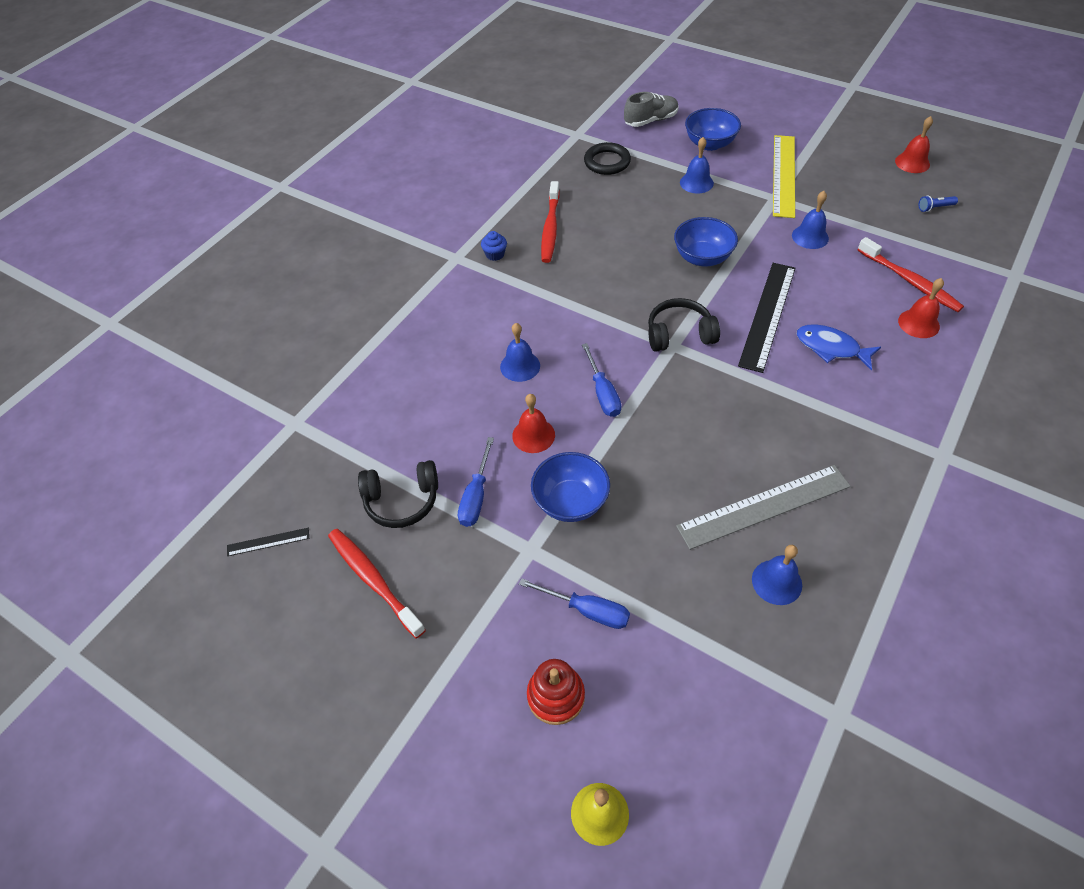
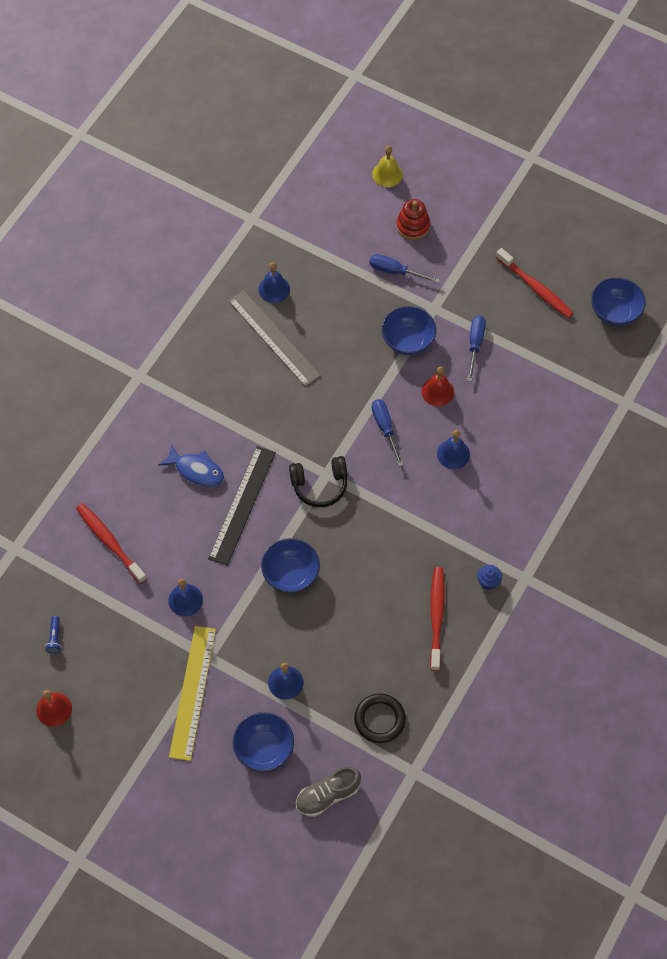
camera: 175 degrees right, 10 degrees up
black ruler [227,528,309,556] -> blue bowl [591,277,645,326]
black headphones [358,460,438,528] -> none
grey ruler [676,465,851,550] -> grey ruler turned 75 degrees clockwise [228,290,321,387]
red bell [898,278,944,338] -> none
blue flashlight [919,195,958,212] -> blue flashlight turned 105 degrees clockwise [45,616,61,653]

